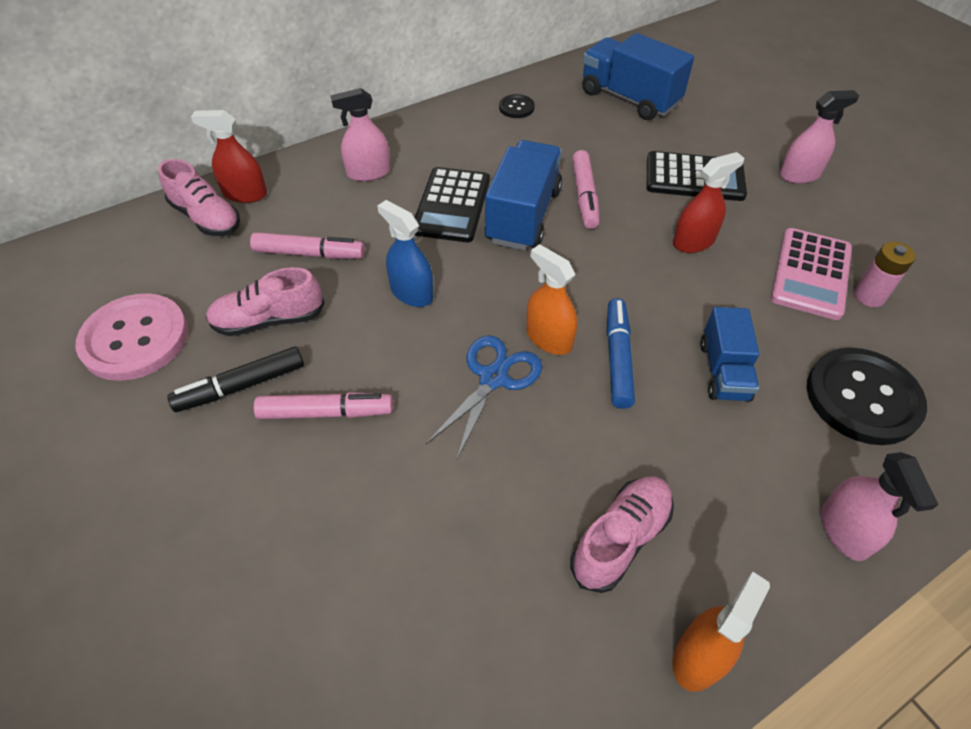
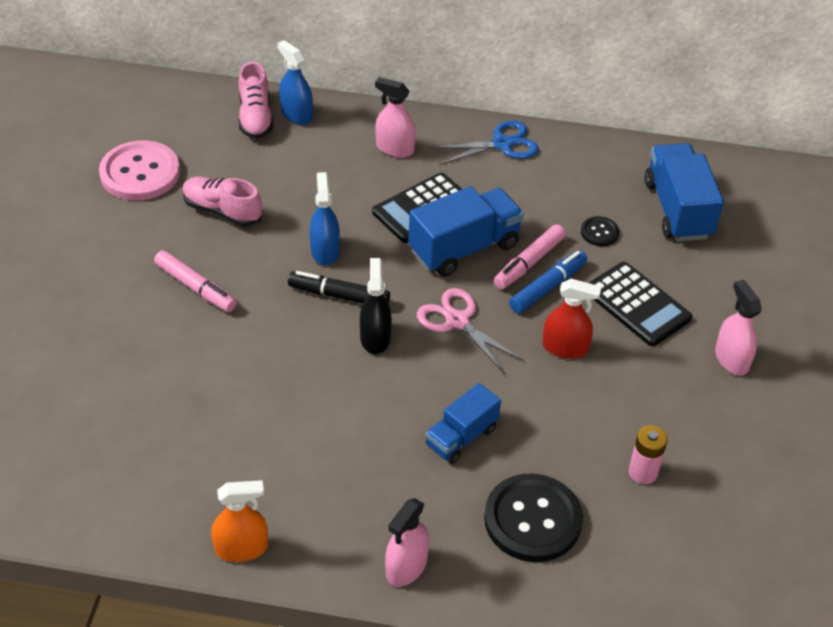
camera: 40 degrees right, 5 degrees down
black marker [167,346,304,412] -> black marker moved to [288,271,390,304]
red spray bottle [191,110,267,203] -> blue spray bottle [277,40,313,125]
pink marker [250,232,365,259] -> none
blue scissors [426,336,542,459] -> blue scissors moved to [432,120,539,164]
black button [499,94,535,118] -> black button moved to [581,216,619,246]
orange spray bottle [527,244,577,355] -> black spray bottle [360,258,392,354]
pink shoe [570,477,674,593] -> none
blue marker [607,298,635,409] -> blue marker moved to [509,250,587,313]
pink calculator [771,228,852,320] -> none
pink spray bottle [780,90,860,184] -> pink spray bottle turned 135 degrees counterclockwise [715,280,761,375]
none -> pink scissors [417,288,524,373]

